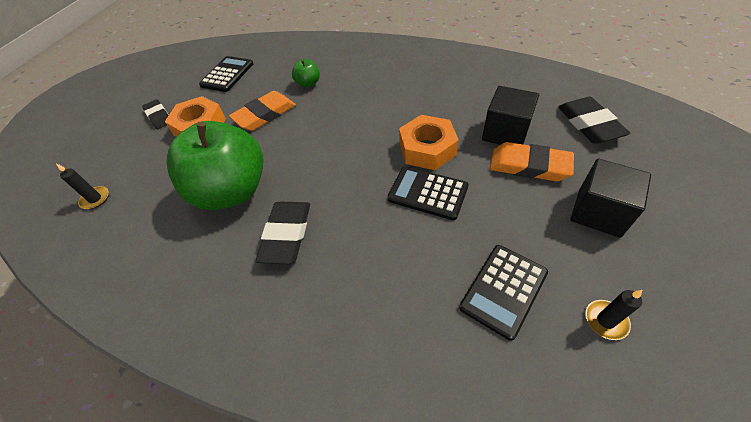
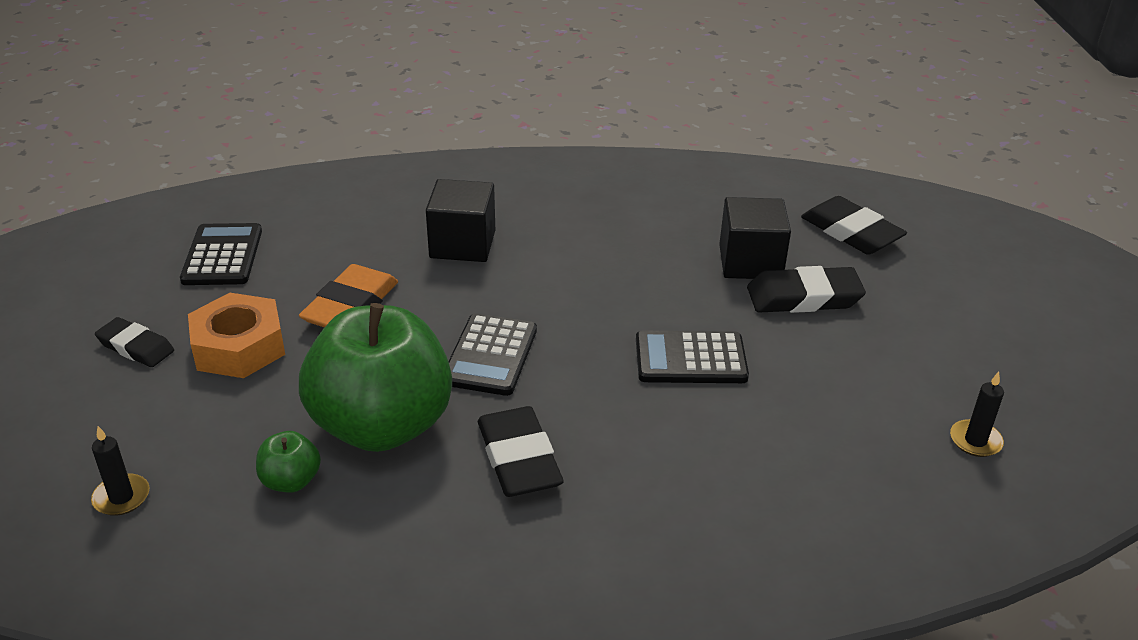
camera: 30 degrees left, 15 degrees down
green apple [292,59,320,88] -> green apple moved to [256,431,321,493]
orange nut [399,115,459,170] -> none
black calculator [459,245,548,341] -> black calculator moved to [448,313,537,396]
orange eraser [490,142,574,181] -> black eraser [747,266,866,313]
black cube [570,159,651,238] -> black cube moved to [426,179,495,262]

